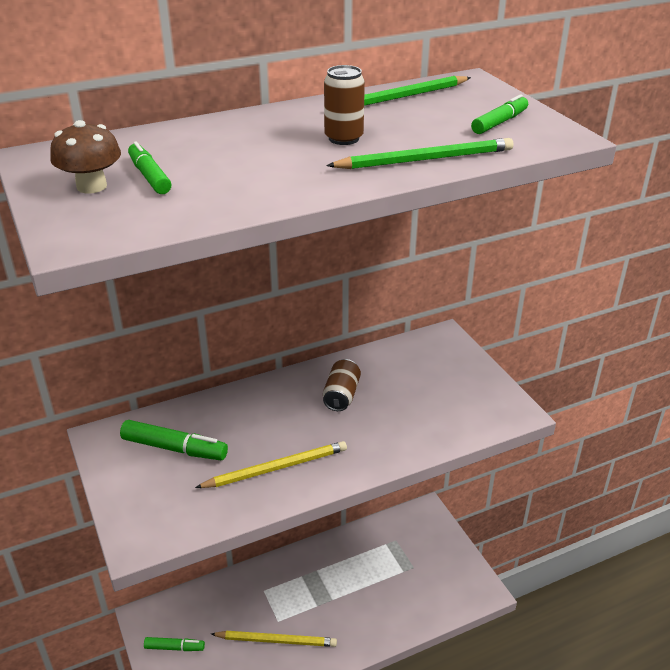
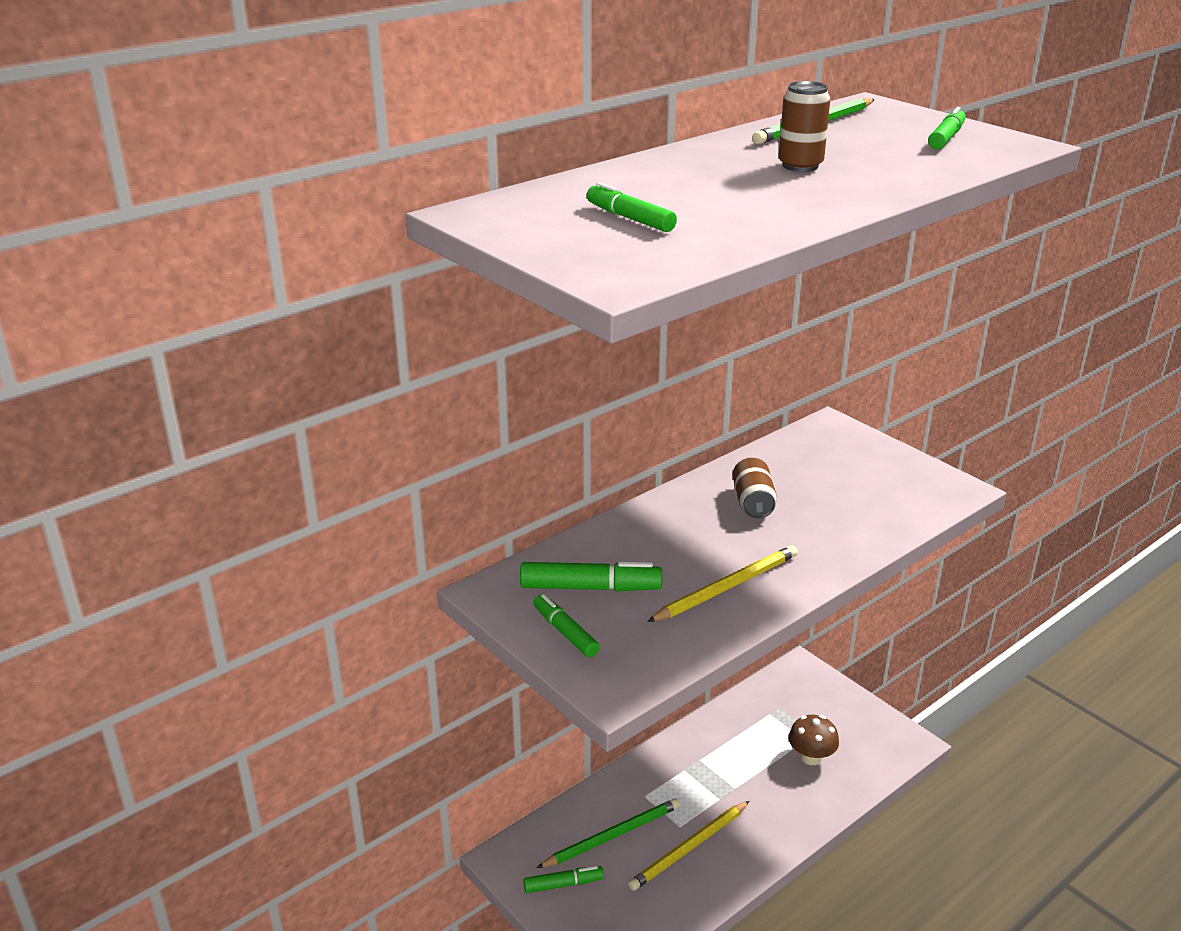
camera: 15 degrees left, 5 degrees down
brown mushroom [50,120,121,194] -> brown mushroom moved to [789,715,839,765]
yellow pencil [211,631,337,647] -> yellow pencil turned 150 degrees clockwise [628,801,749,891]
green pencil [326,138,513,169] -> green pencil moved to [537,798,680,868]
none -> green marker [534,594,600,657]

